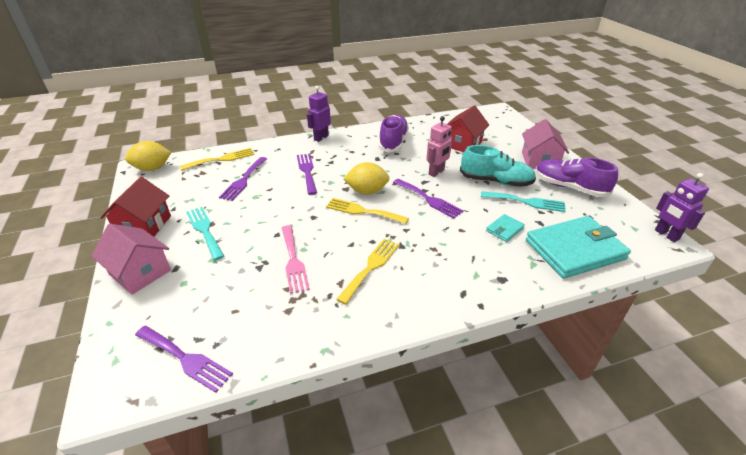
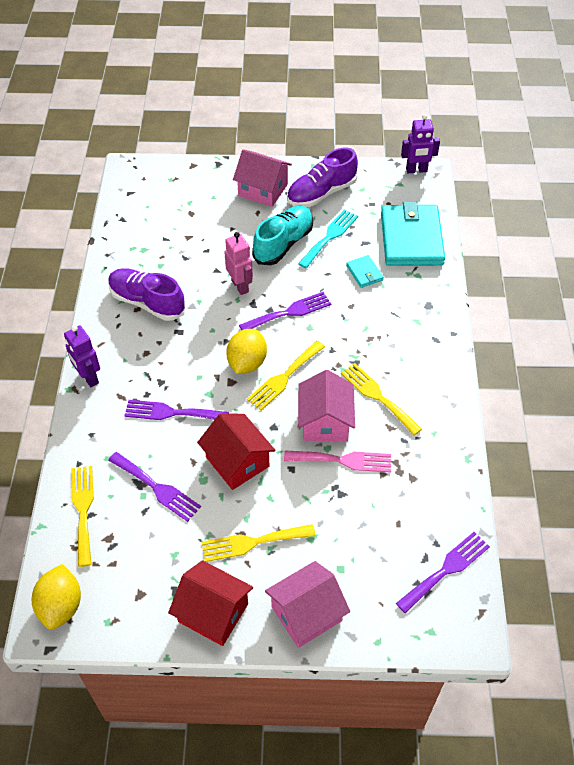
camera: 70 degrees left, 15 degrees up
turquoise fork [186,207,224,261] -> yellow fork [201,524,316,562]
red house [447,105,489,152] -> red house moved to [197,414,275,490]
none -> pink house [298,370,355,441]

